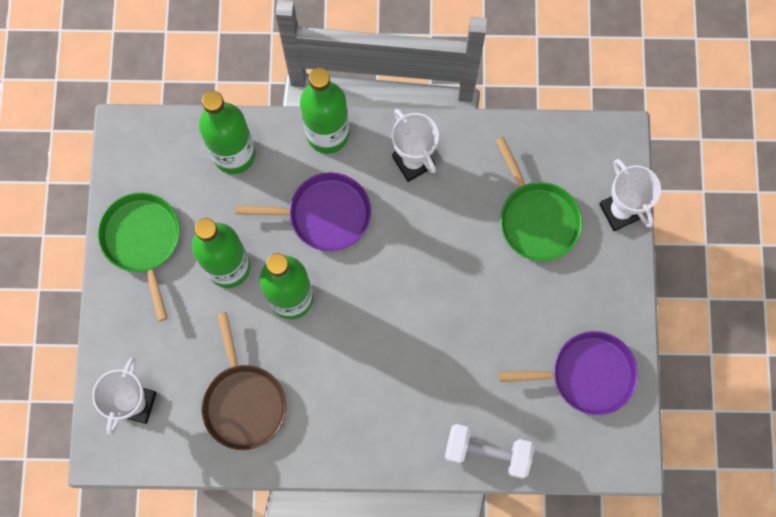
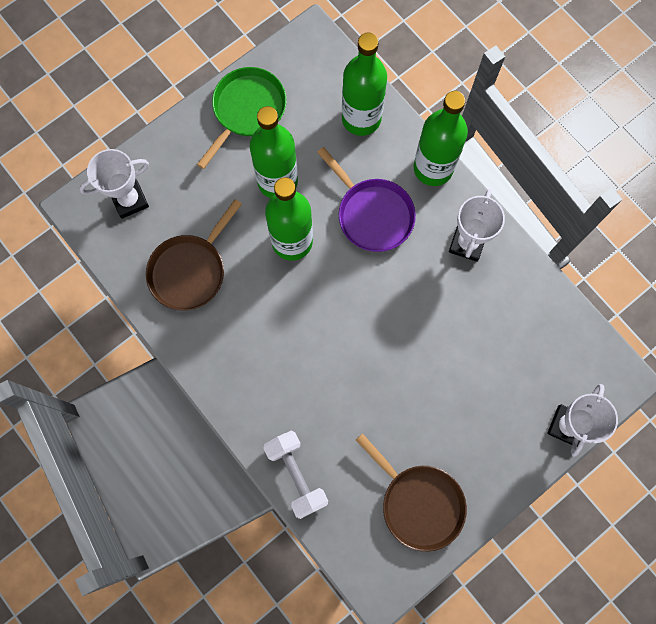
camera: 50 degrees right, 0 degrees up
green pan [496,137,582,261] -> none
purple pan [499,331,638,415] -> brown pan [356,433,467,552]

